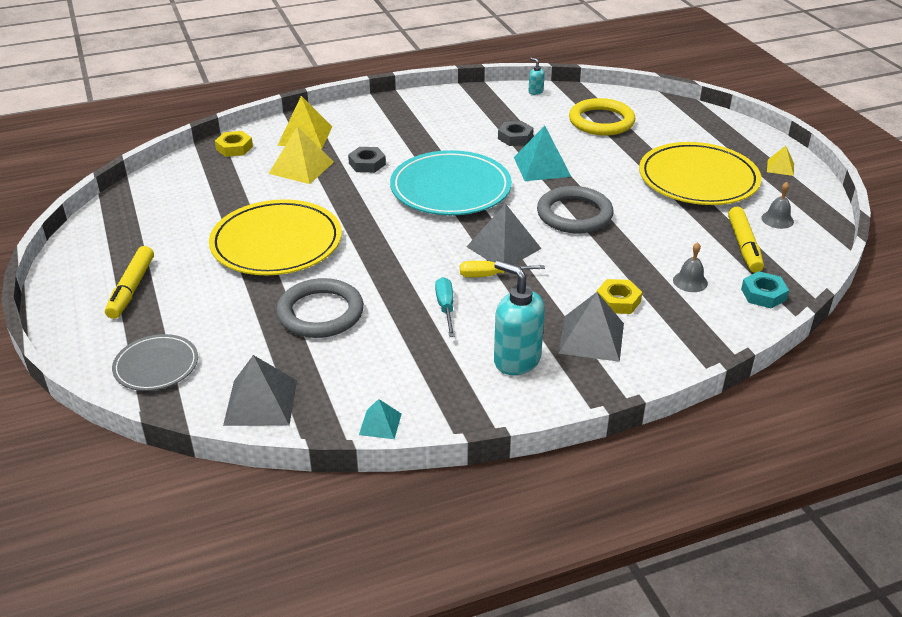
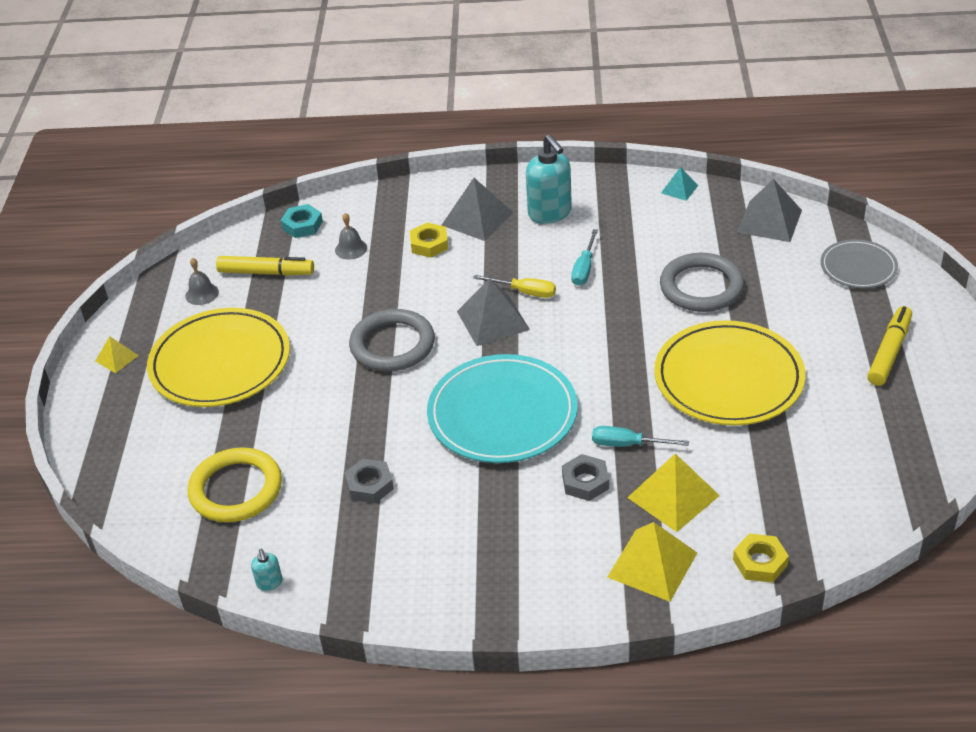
camera: 155 degrees left, 5 degrees up
turquoise pyramid [514,126,571,181] -> none
yellow marker [728,207,764,273] -> yellow marker turned 75 degrees clockwise [216,256,314,276]
none -> turquoise screwdriver [592,426,689,447]

